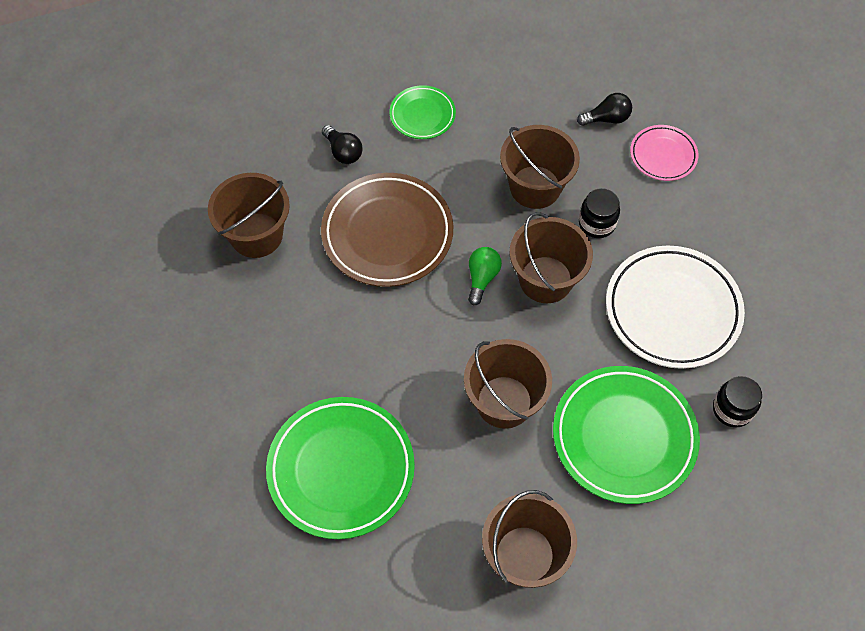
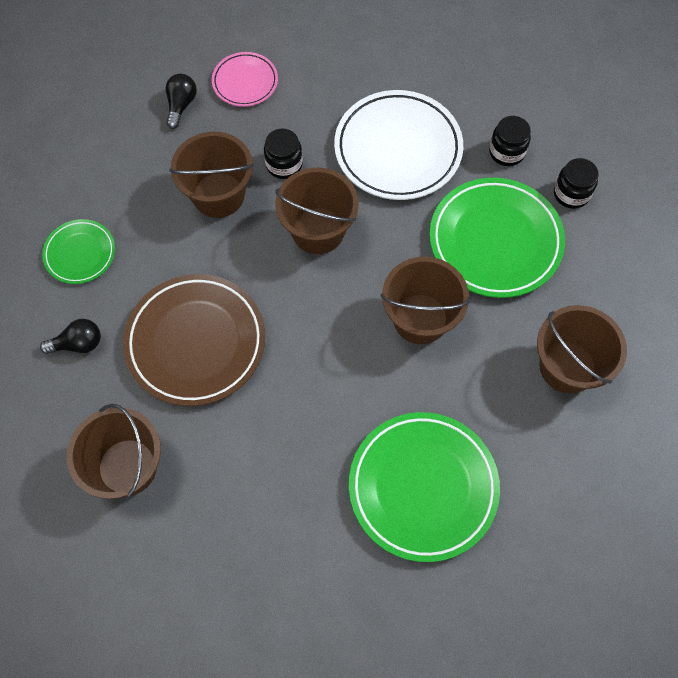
camera: 65 degrees left, 5 degrees up
green light bulb [468,247,502,305] -> none
none -> black jar [554,158,599,209]

